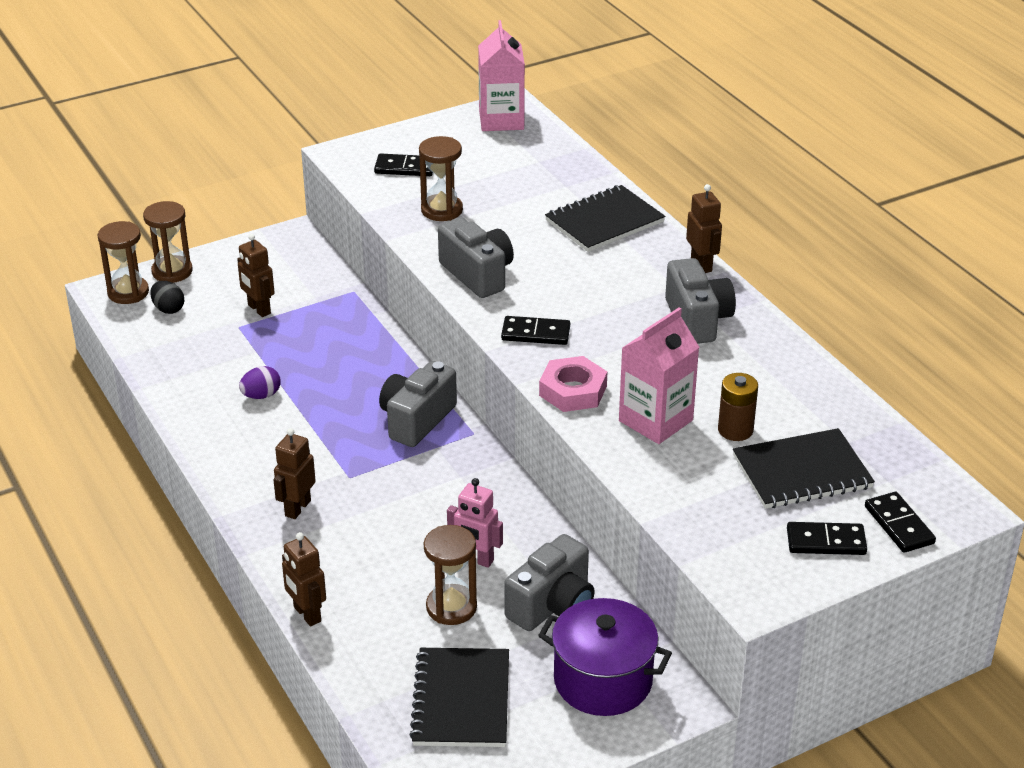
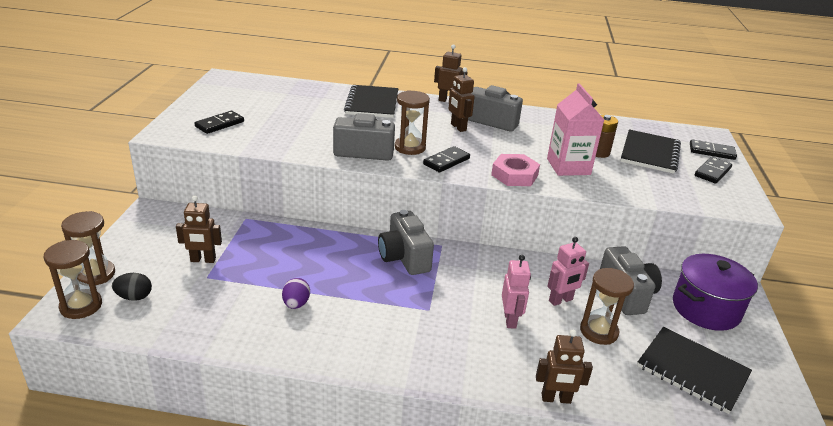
camera: 55 degrees left, 5 degrees down
brown robot [273,428,316,519] -> brown robot moved to [449,67,474,132]
brown hourglass [419,136,463,221] -> brown hourglass moved to [395,90,430,155]
pink carton [478,20,525,131] -> none
none -> pink robot [502,255,531,329]

